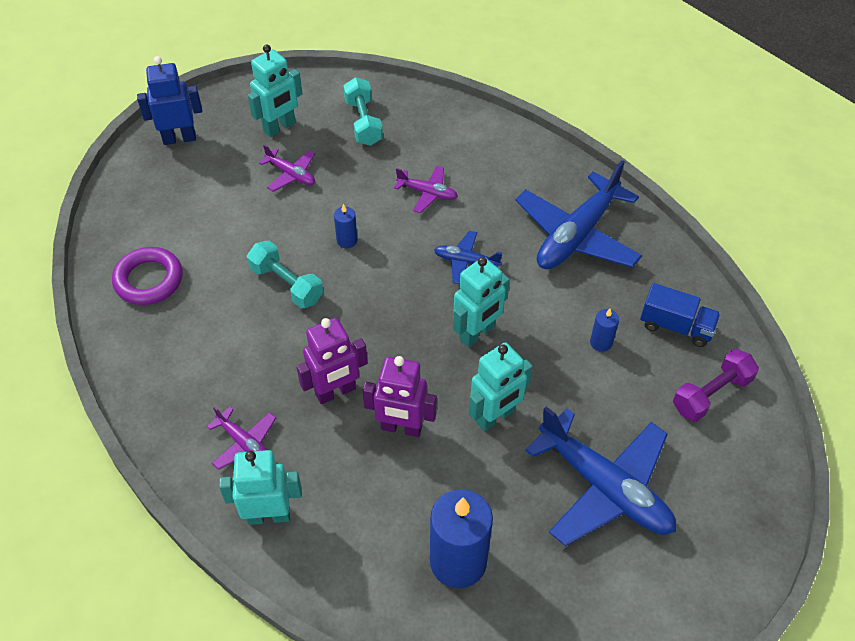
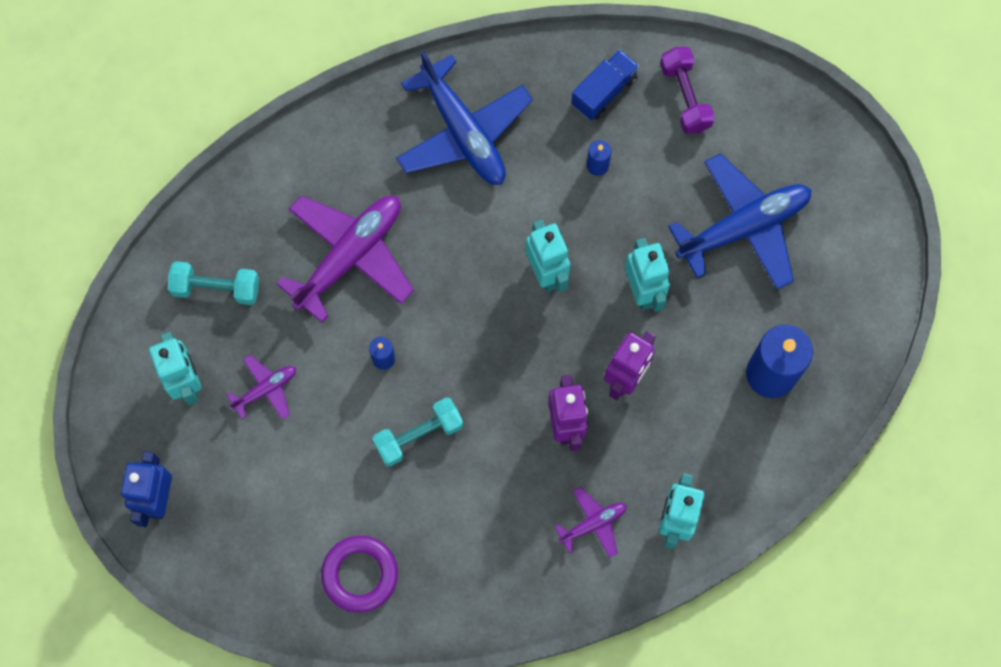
camera: 70 degrees left, 20 degrees up
purple plane [394,166,458,213] -> purple plane [277,195,414,323], size x2.07
blue plane [434,231,502,284] -> none

